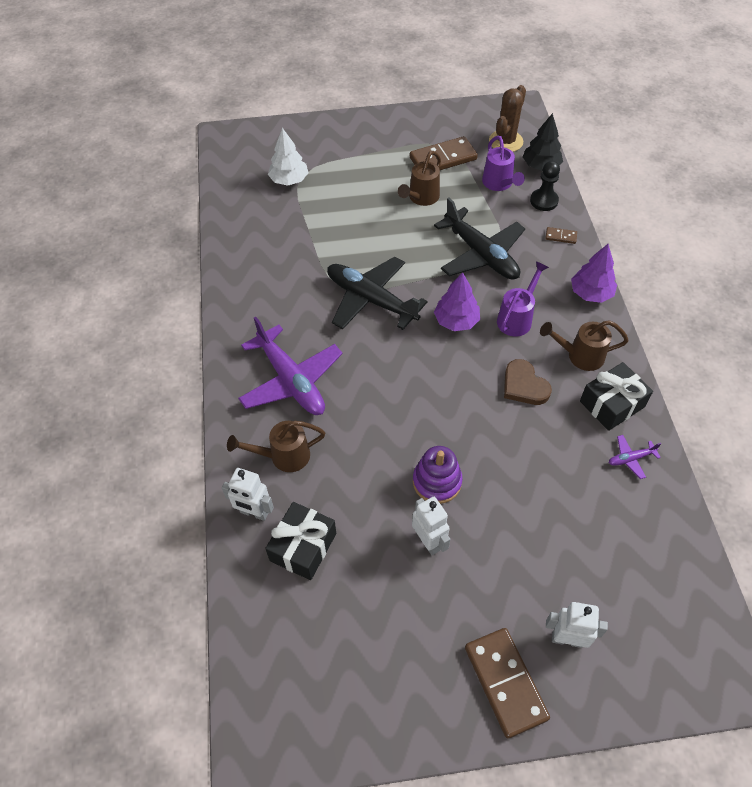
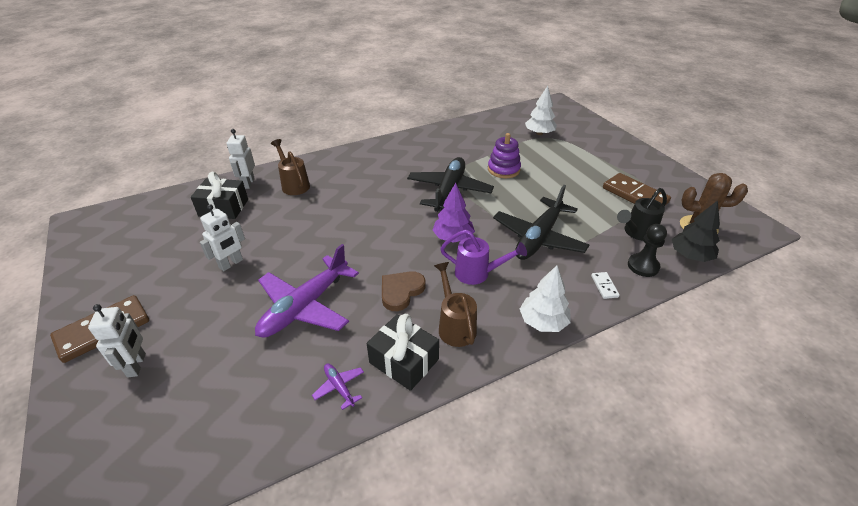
camera: 70 degrees right, 15 degrees down
purple plane [238,317,343,415] -> purple plane moved to [255,244,359,338]
brown watering can [398,151,441,206] -> none
purple stacking toy [413,446,463,504] -> purple stacking toy moved to [488,133,521,178]
purple watering can [482,136,525,191] -> black watering can [617,188,667,241]
brown domino [545,227,577,244] -> white domino [591,272,620,299]
purple tree [571,244,617,303] -> white tree [520,265,571,332]

